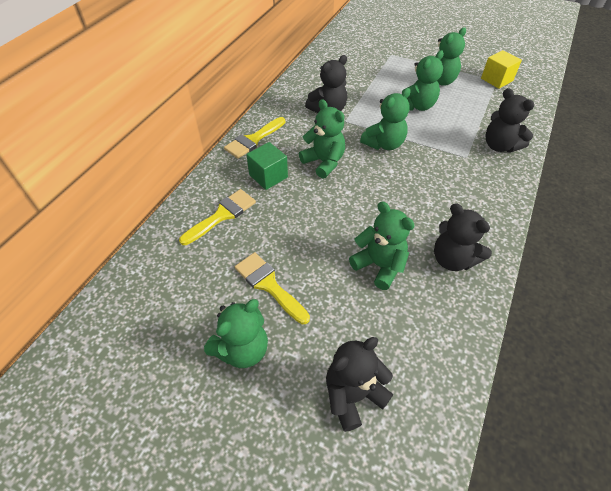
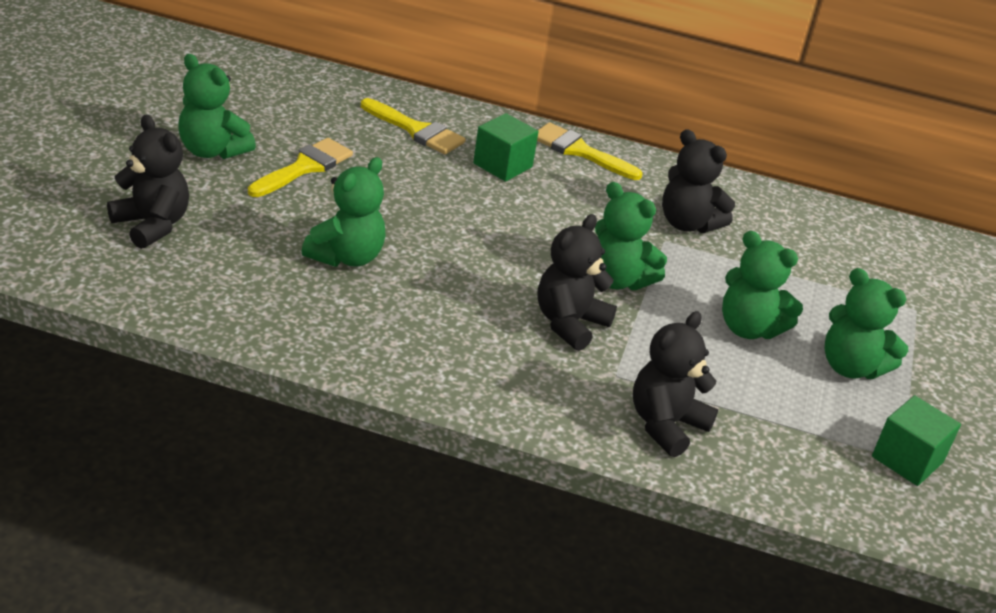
camera: 75 degrees right, 15 degrees down
green teddy bear [299,99,345,179] -> none
black teddy bear [434,203,492,271] -> black teddy bear moved to [537,214,617,351]
yellow cube [481,50,522,89] -> green cube [872,395,961,486]

